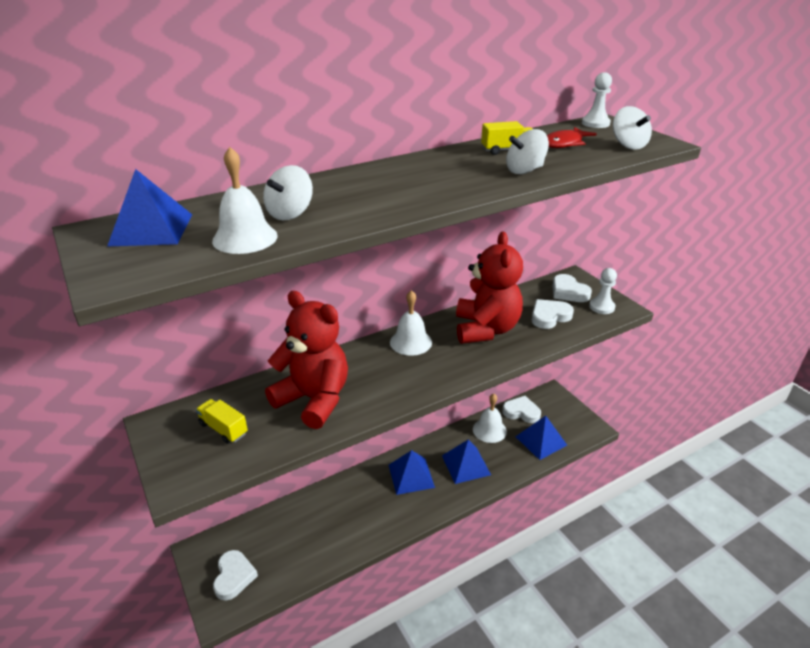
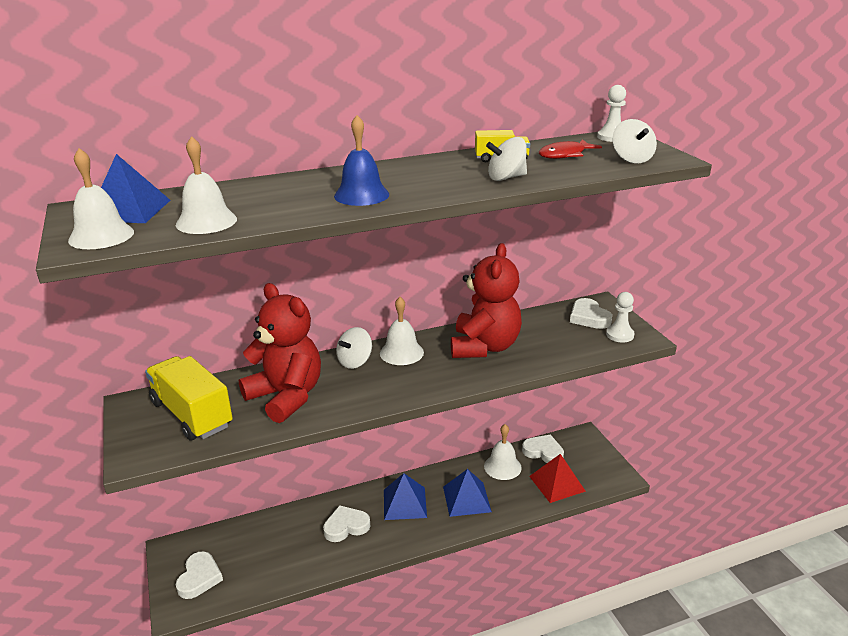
camera: 10 degrees right, 5 degrees down
yellow truck [196,399,248,444] -> yellow truck [145,356,233,441], size x1.95
white spinning top [263,165,313,220] -> white spinning top moved to [336,327,372,369]
blue pyramid [515,416,567,460] -> red pyramid [529,454,586,503]
white heart [532,299,574,329] -> white heart moved to [323,505,370,542]
none -> white bell [68,148,134,249]
none -> blue bell [334,115,389,206]

